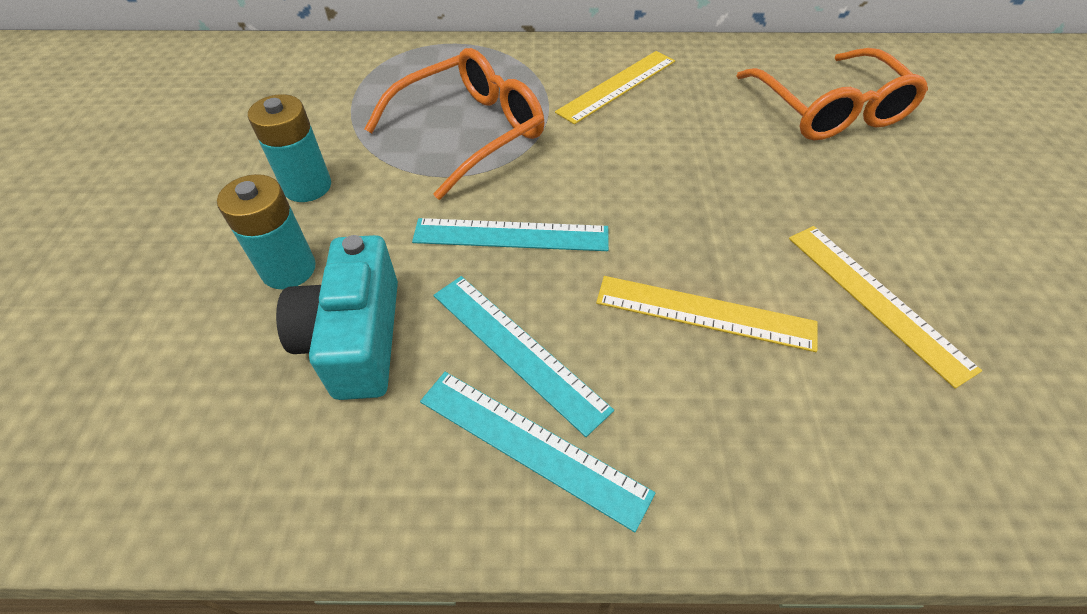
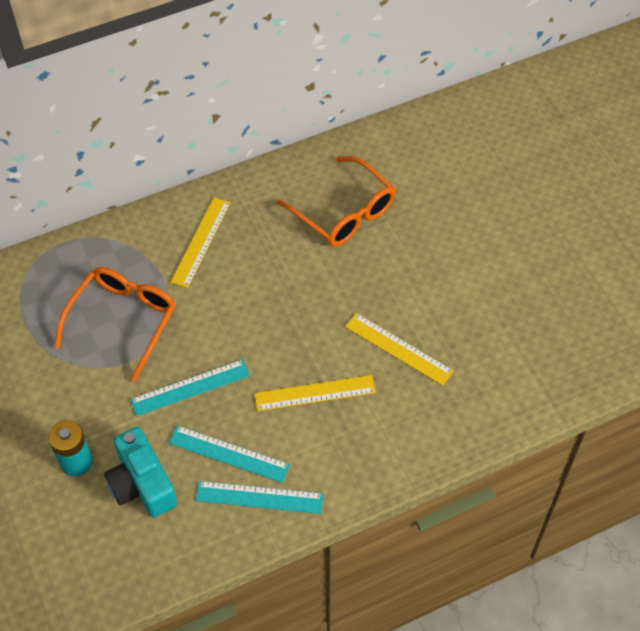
camera: 25 degrees left, 5 degrees up
turquoise battery [248,94,331,202] -> none

